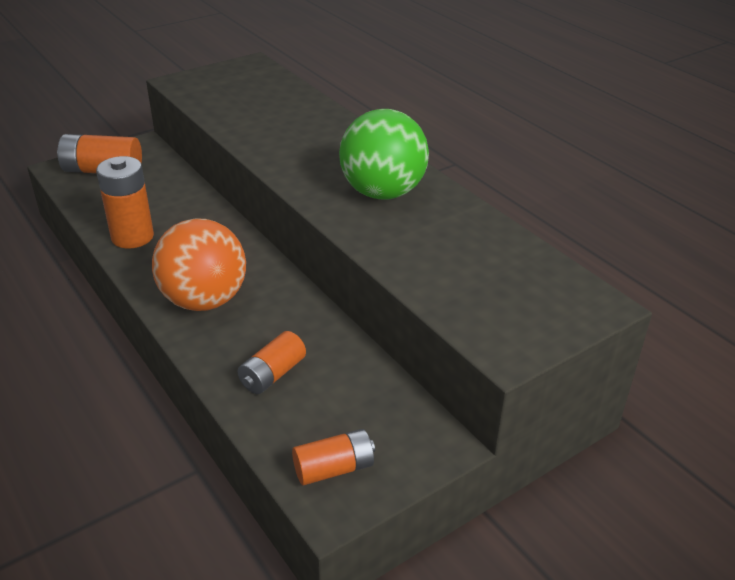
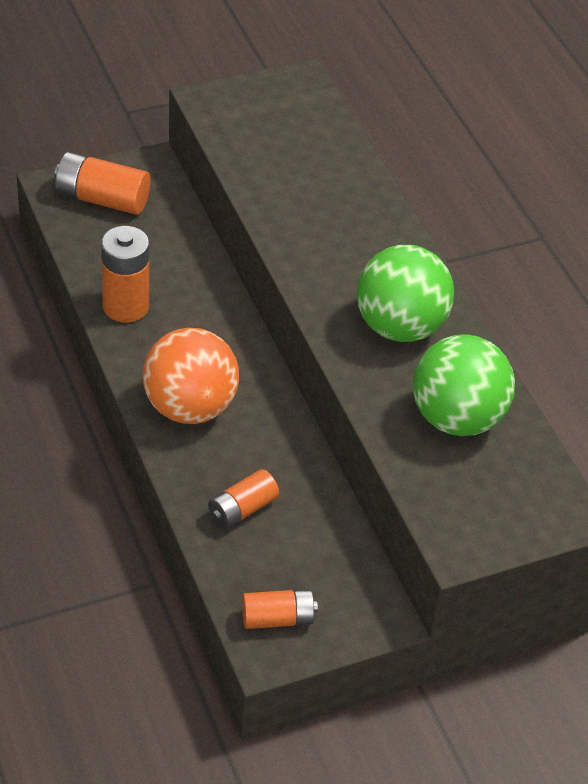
camera: 10 degrees right, 10 degrees up
none -> green ball [413,334,515,436]

